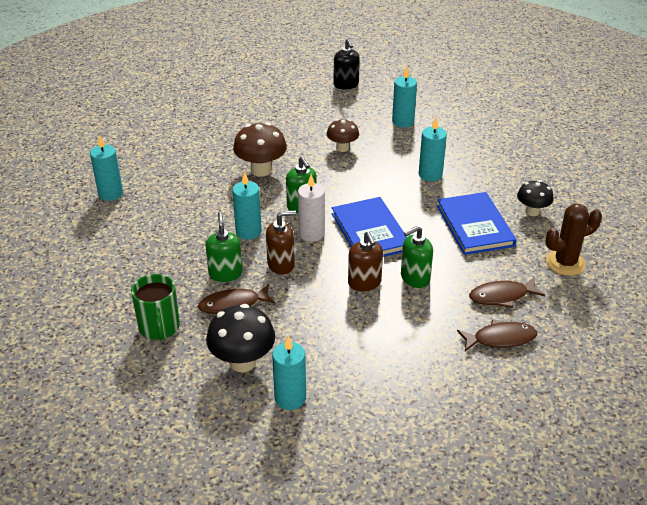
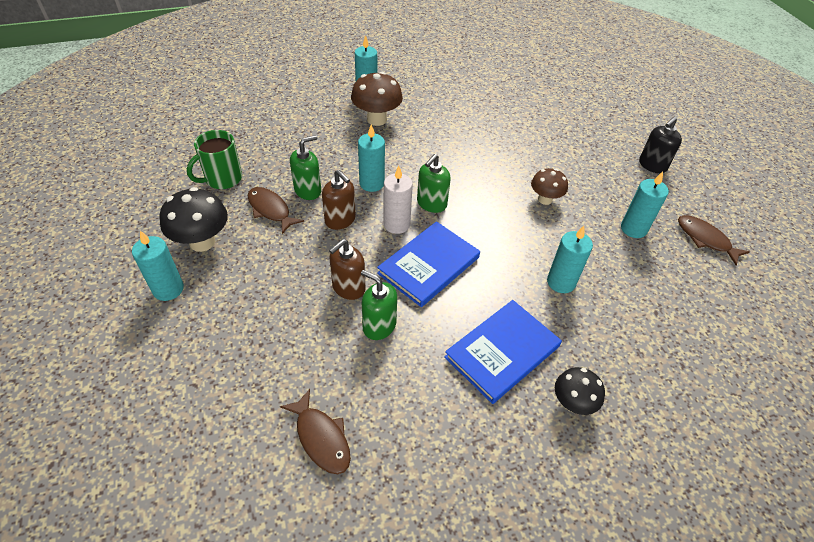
camera: 60 degrees right, 10 degrees up
brown mushroom [233,122,287,177] -> brown mushroom moved to [351,72,403,126]
brown fish [469,277,545,308] -> brown fish moved to [678,215,750,265]
brown cactus [546,204,602,276] -> none

